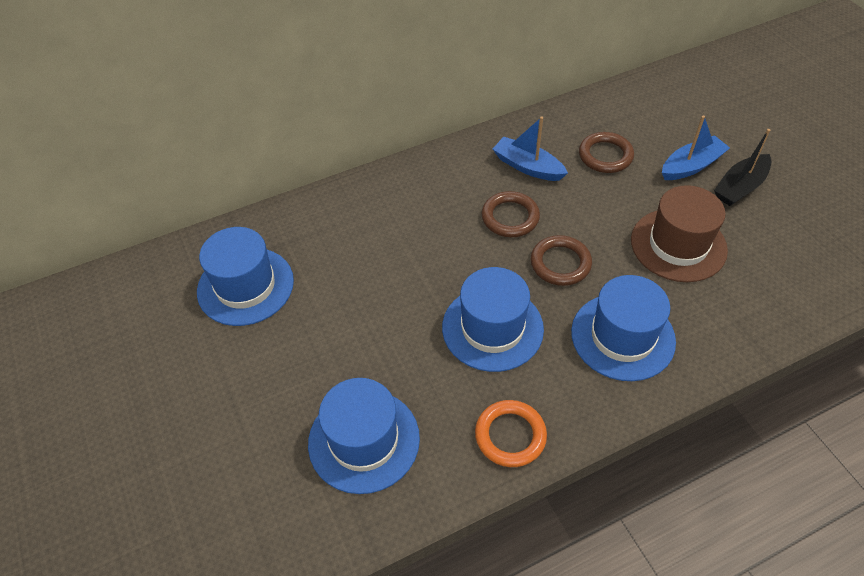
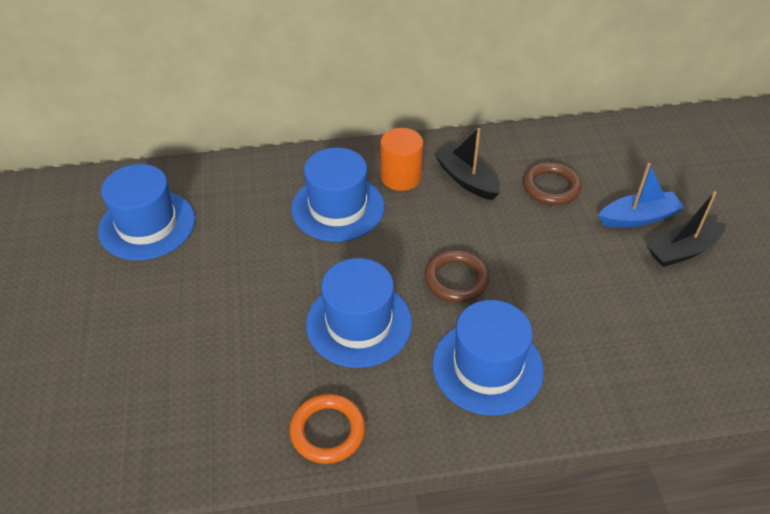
camera: 15 degrees right, 5 degrees down
blue hat [308,378,420,494] -> blue hat moved to [291,148,385,242]
brown ring [481,191,540,237] -> none
blue boat [493,117,568,181] -> black boat [434,128,500,200]
brown hat [631,185,728,282] -> none
none -> orange cylinder [380,128,423,191]

